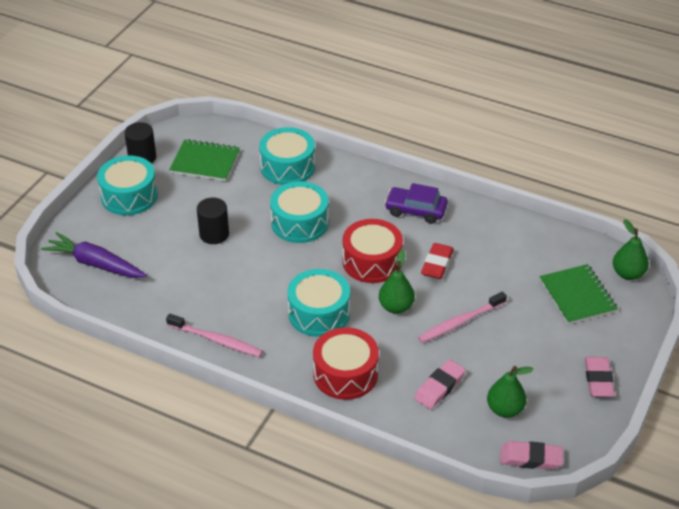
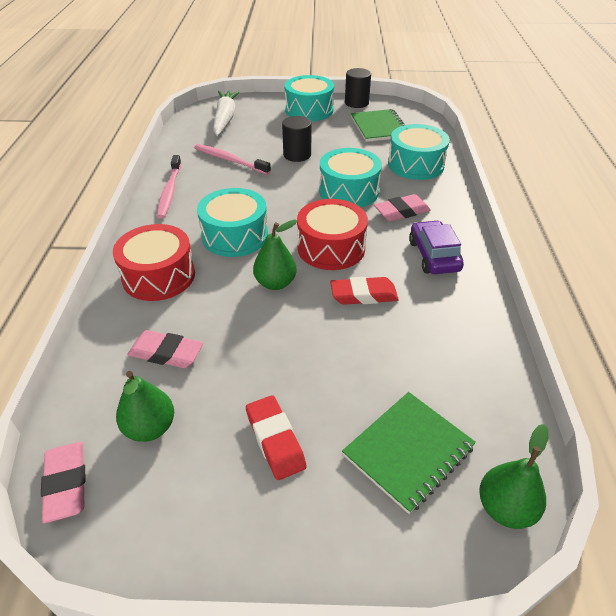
camera: 65 degrees right, 0 degrees up
purple carrot [41,232,147,278] -> white carrot [213,91,240,136]
pink toothbrush [418,292,507,343] -> pink toothbrush moved to [194,144,271,175]
pink eraser [585,357,615,397] -> pink eraser moved to [374,194,431,221]
none -> red eraser [246,395,307,480]

